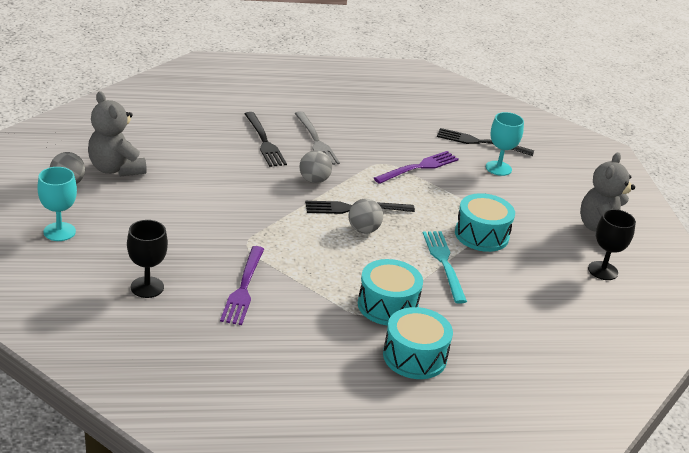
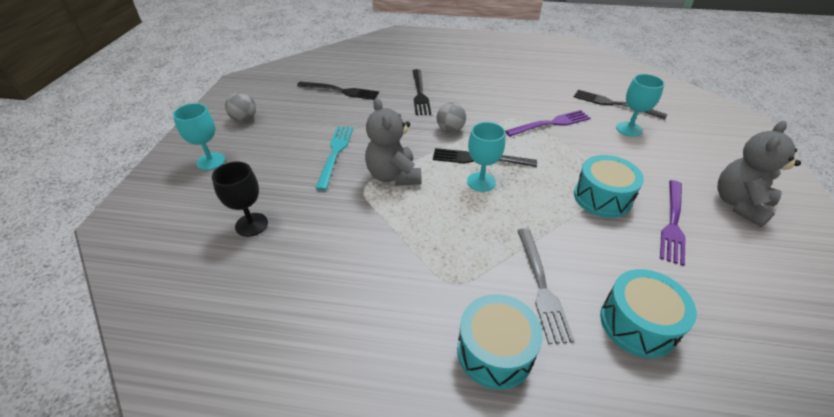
camera: 20 degrees right, 10 degrees up
grey teddy bear [88,91,147,176] -> grey teddy bear moved to [365,98,422,186]
purple fork [220,246,264,325] -> purple fork moved to [660,180,685,266]
grey fork [294,111,340,165] -> grey fork moved to [517,228,575,344]
grey ball [348,199,383,234] -> turquoise goblet [467,122,506,192]
turquoise drum [358,259,423,326] -> turquoise drum moved to [600,269,697,358]
turquoise fork [423,231,467,304] -> turquoise fork moved to [315,126,354,190]
black goblet [588,209,636,280] -> none
none -> black fork [297,81,379,100]

